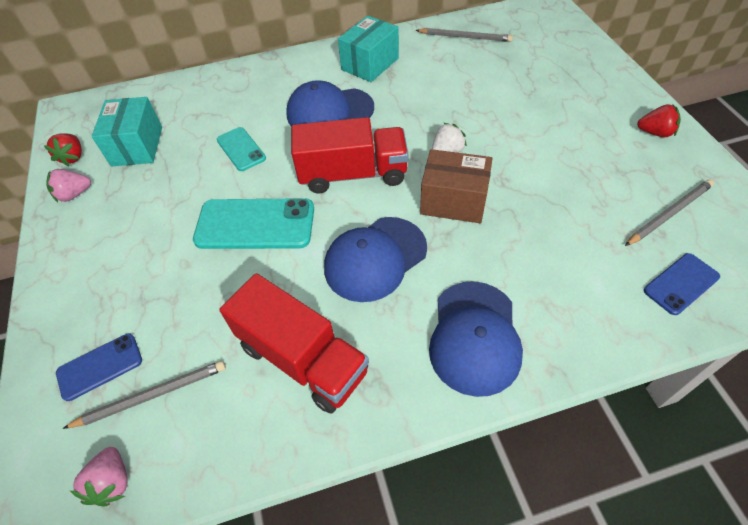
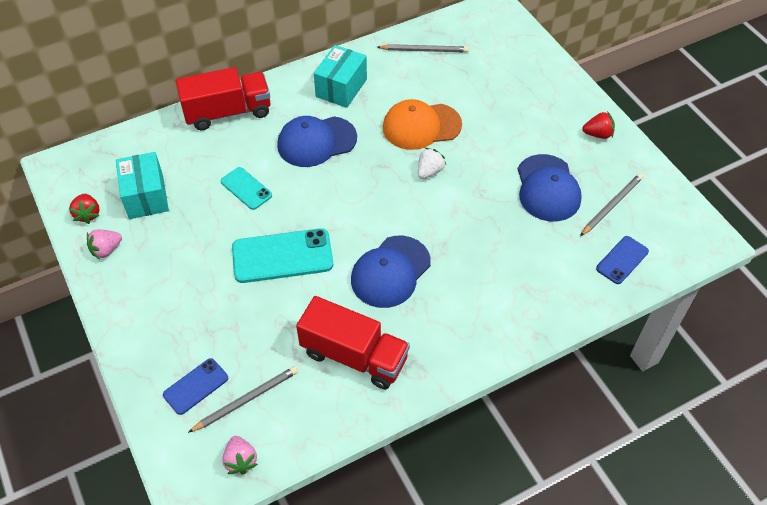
camera: 15 degrees left, 0 degrees up
red truck [291,117,409,193] -> red truck moved to [176,67,270,130]
brown box [420,149,493,223] -> none
blue cap [429,281,523,397] -> blue cap moved to [518,154,582,222]
none -> orange cap [383,99,462,150]

